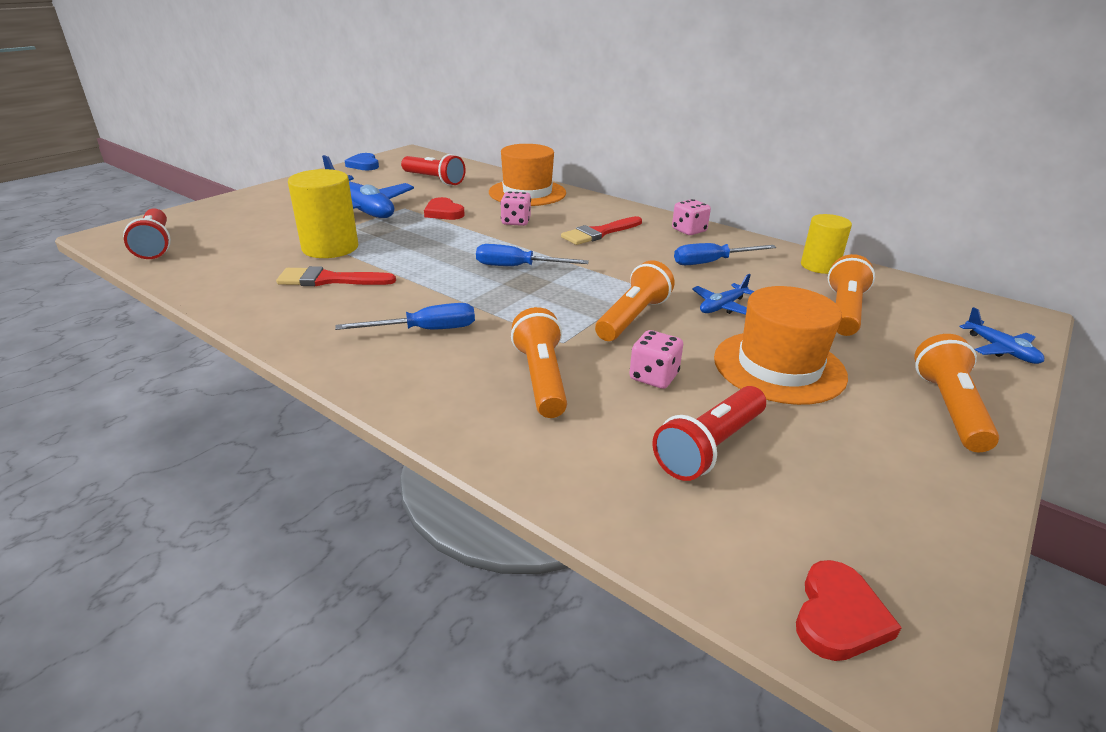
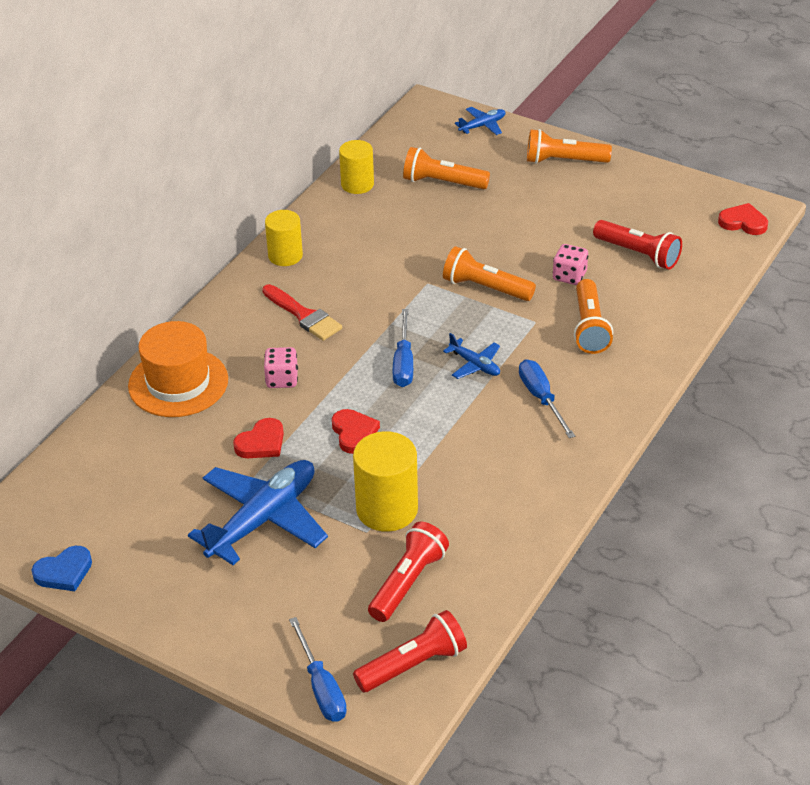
camera: 95 degrees left, 10 degrees up
red brush [276,266,396,286] -> none
red flashlight [401,154,466,186] -> red flashlight moved to [368,522,449,622]
orange flashlight [511,307,567,418] -> orange flashlight turned 75 degrees counterclockwise [574,279,613,354]
pink dice [672,199,711,235] -> yellow cylinder [265,210,303,266]
blue screwdriver [674,243,776,265] -> blue screwdriver moved to [289,617,347,722]
blue plane [692,274,755,315] -> blue plane moved to [443,333,500,379]
orange hat [714,286,848,405] -> none
none -> red heart [332,409,380,454]

